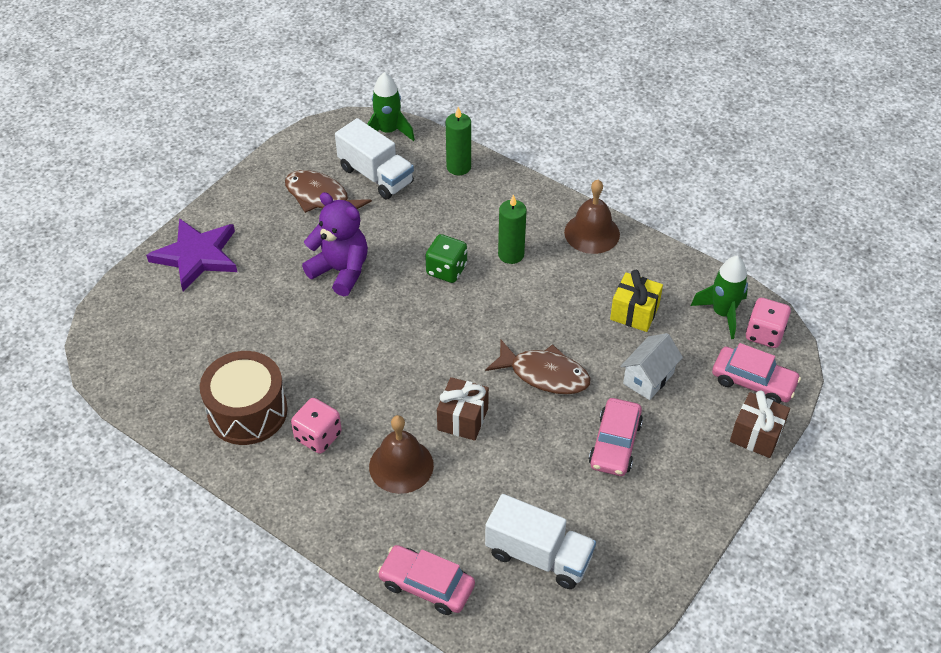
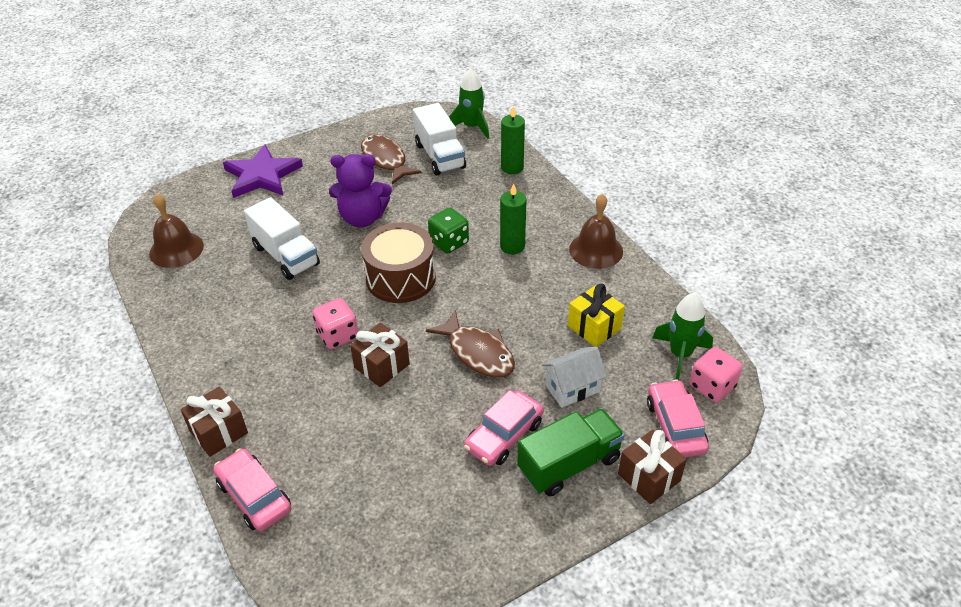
camera: 25 degrees right, 5 degrees down
brown drum [200,351,288,445] -> brown drum moved to [361,223,436,303]
pink dice [291,398,342,454] -> pink dice moved to [313,298,358,349]
purple teddy bear [302,192,368,296] -> purple teddy bear turned 120 degrees clockwise [329,154,392,228]
brown bell [369,415,434,494] -> brown bell moved to [149,194,204,268]
white truck [485,494,596,589] -> white truck moved to [244,197,320,280]
pink car [712,343,801,404] -> pink car turned 150 degrees counterclockwise [647,380,709,458]
none -> brown gift [180,386,248,457]
none -> green truck [517,408,625,496]

